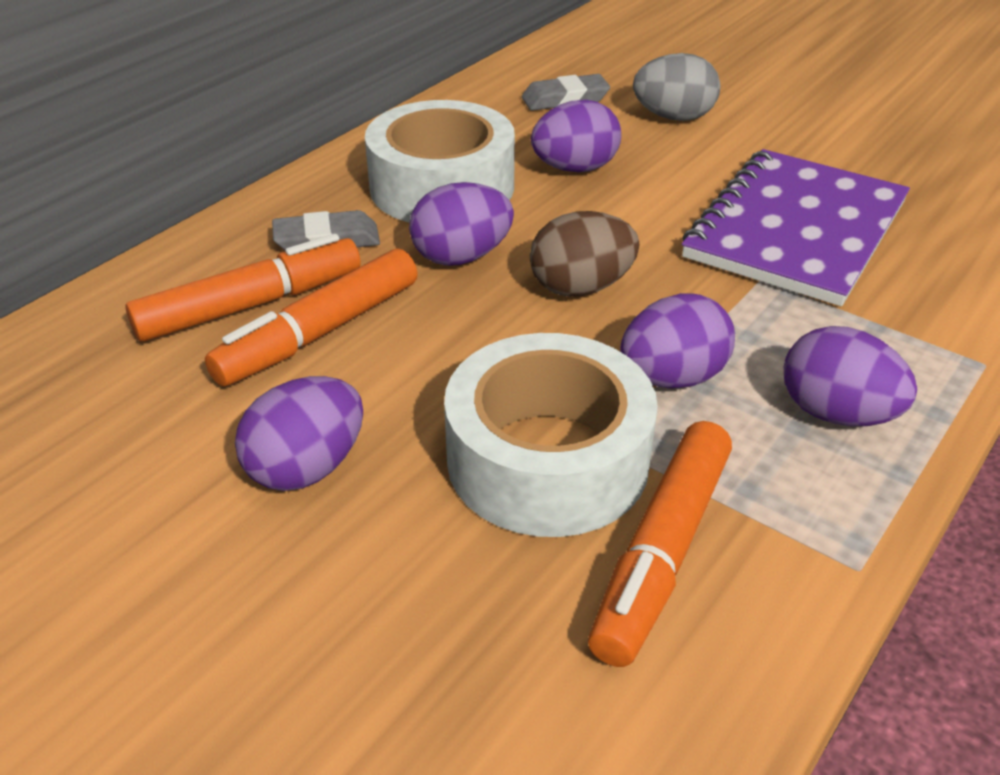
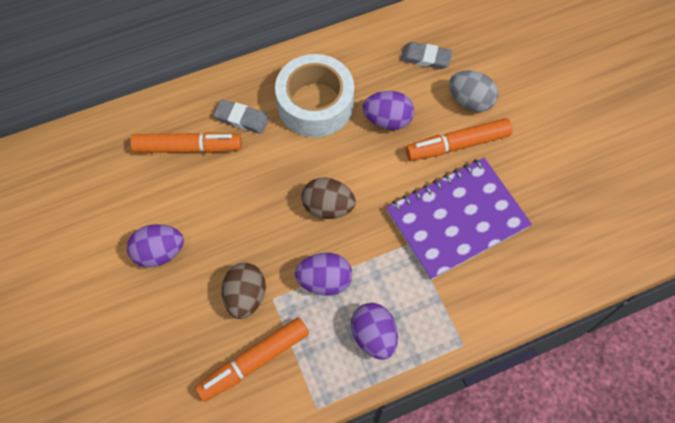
camera: 30 degrees right, 25 degrees up
orange marker [205,249,418,386] -> orange marker moved to [406,118,513,161]
purple egg [409,182,514,266] -> none
white tape [444,333,658,537] -> brown egg [222,263,266,319]

